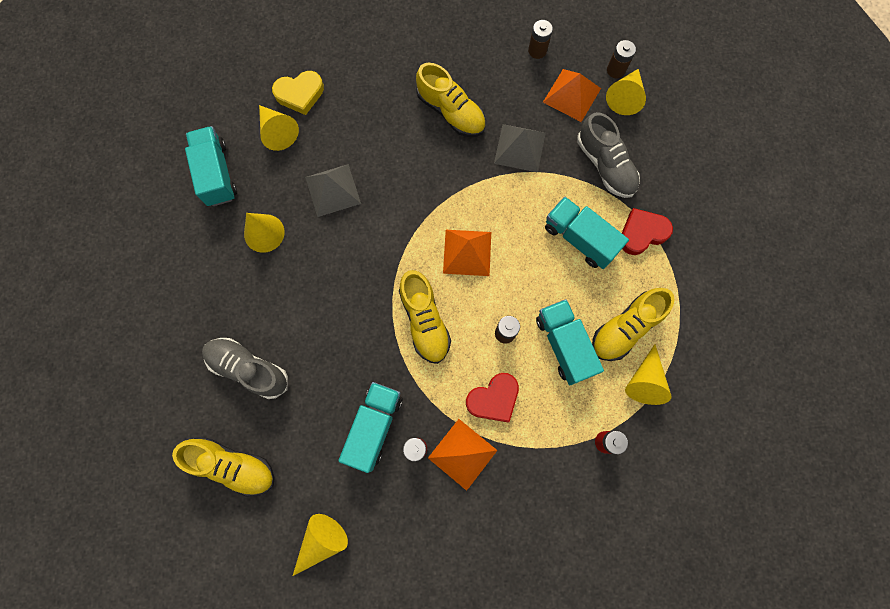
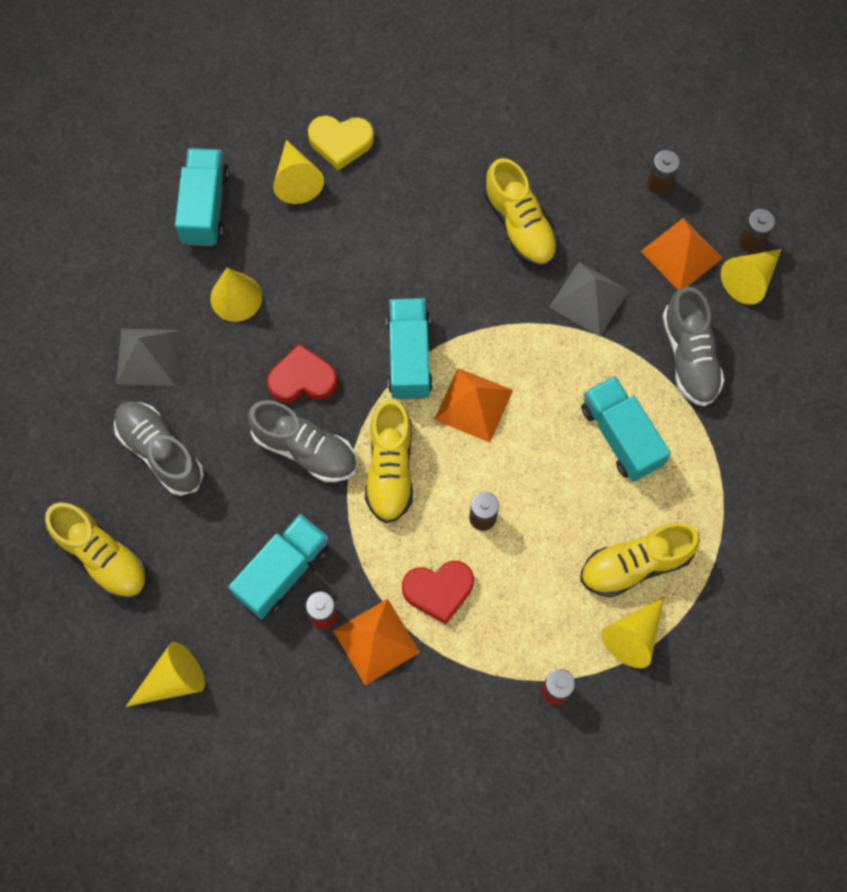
camera: 20 degrees right, 5 degrees down
grey pyramid [305,164,361,217] -> grey pyramid moved to [116,329,181,386]
turquoise truck [536,299,604,385] -> turquoise truck moved to [386,298,433,400]
red heart [622,208,673,255] -> red heart moved to [267,344,337,403]
none -> grey shoe [247,400,357,482]

